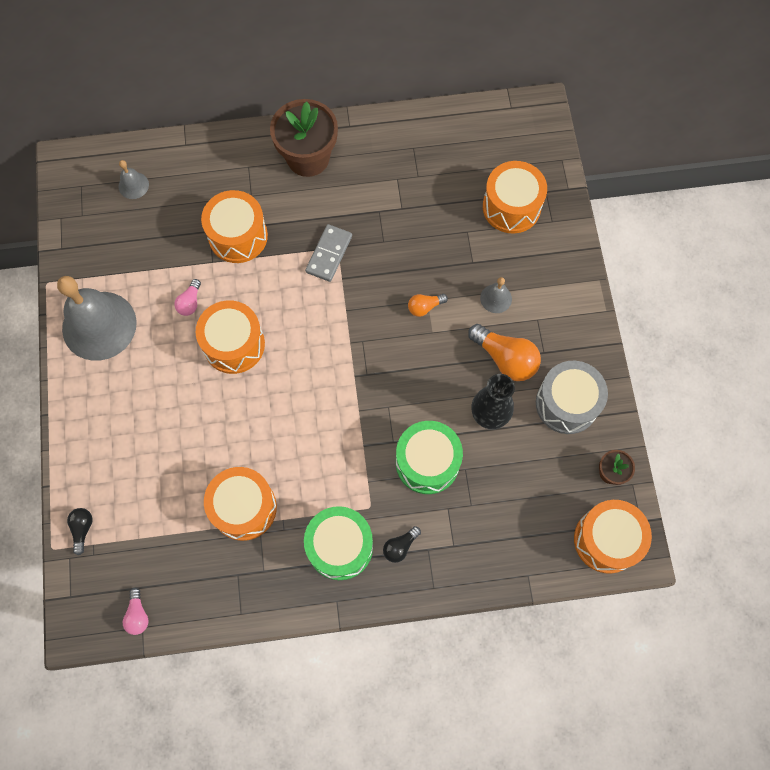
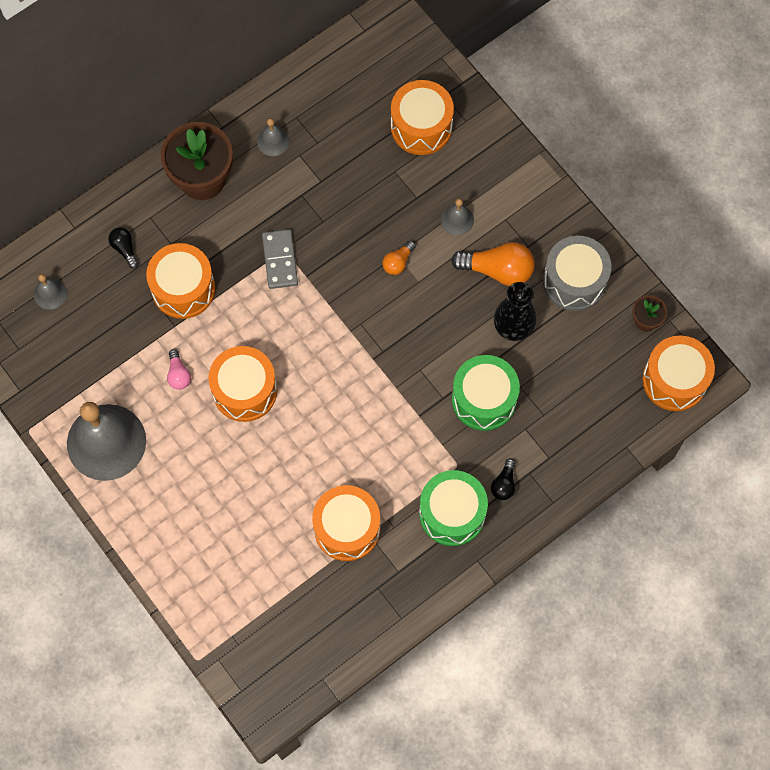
camera: 30 degrees left, 0 degrees up
black light bulb [67,508,92,555] -> black light bulb moved to [108,227,138,269]
pink light bulb [123,588,148,635] -> none
none -> grey bell [257,118,289,156]

